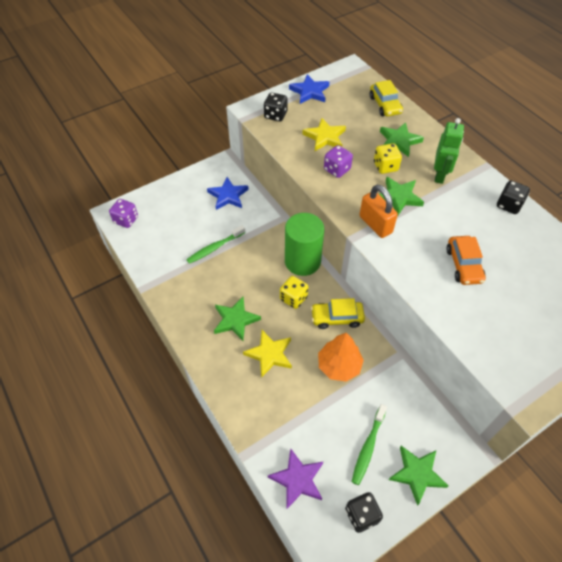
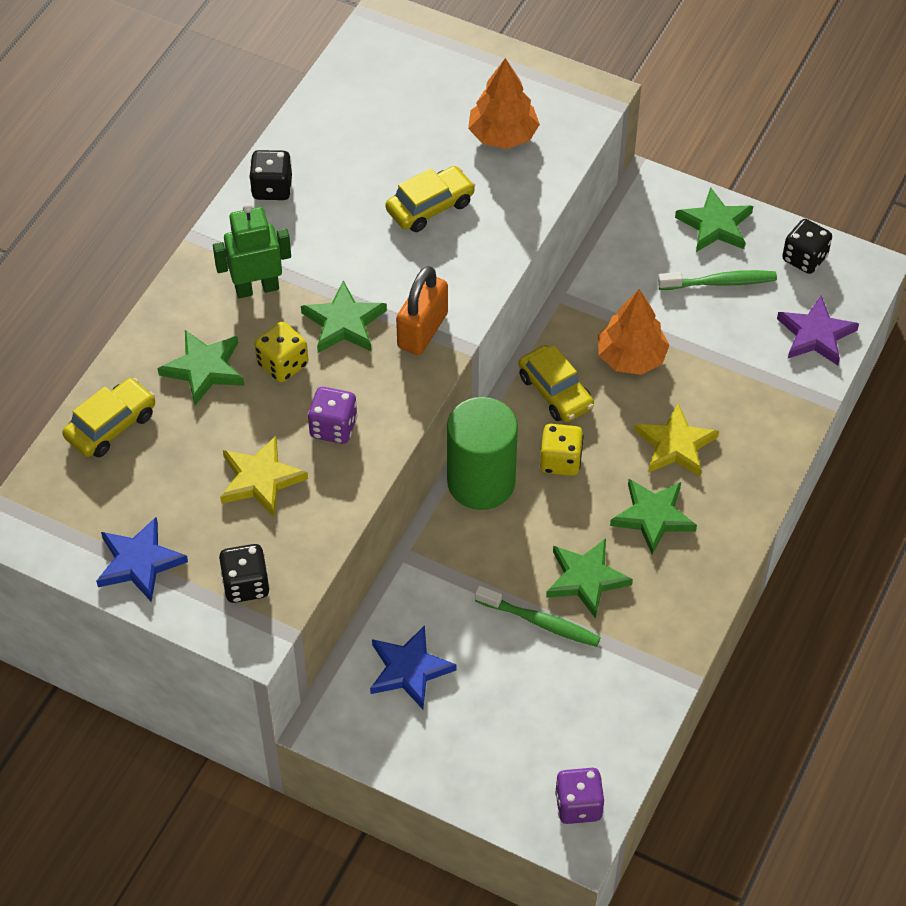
camera: 120 degrees left, 0 degrees up
orange car [446,236,486,285] -> yellow car [385,166,475,232]
none -> orange tree [468,58,540,149]
none -> green star [546,538,633,619]

